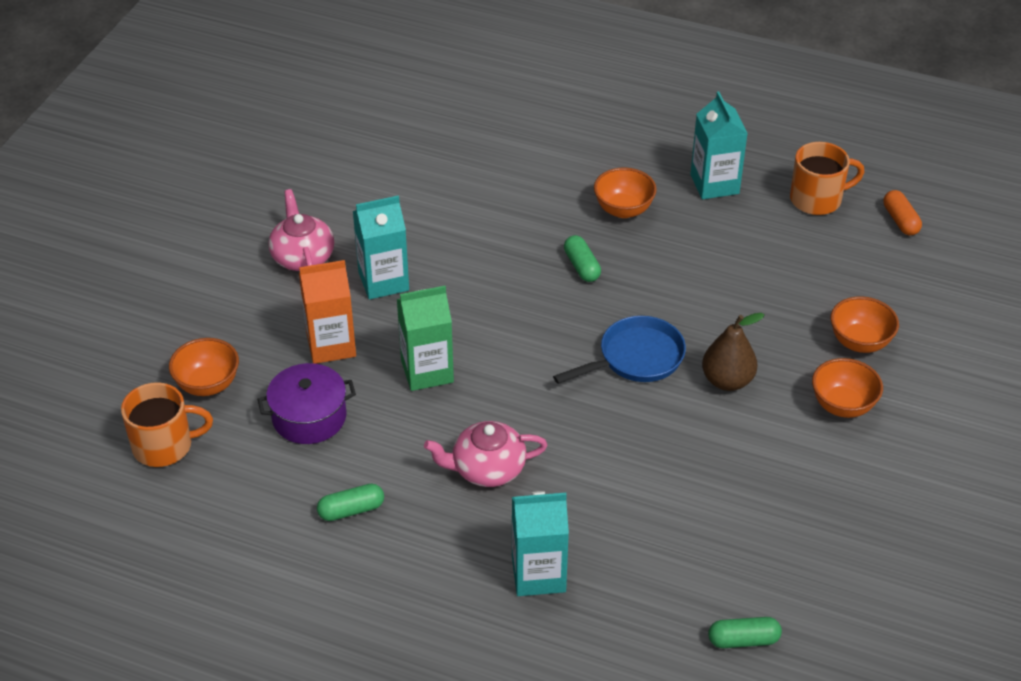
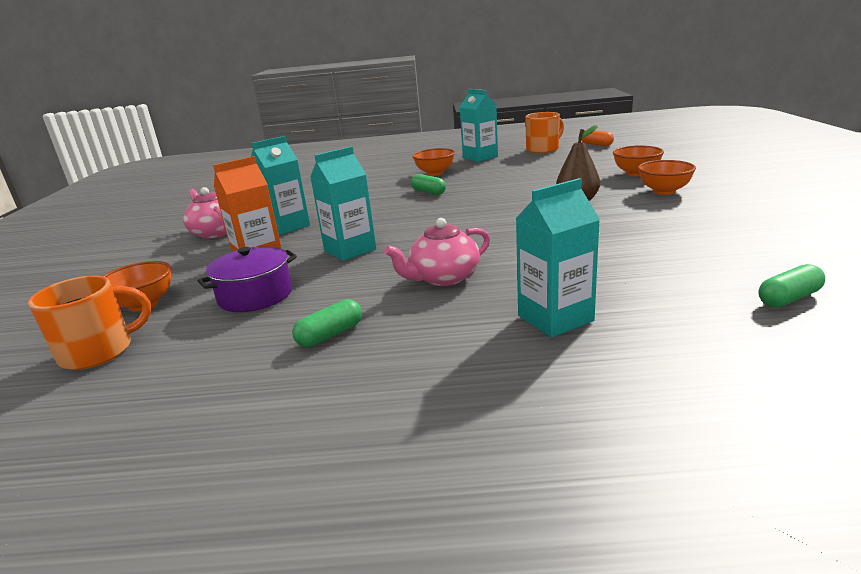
camera: 20 degrees left, 20 degrees down
green carton [397,286,454,391] -> turquoise carton [310,146,376,261]
blue pan [553,316,686,384] -> none

